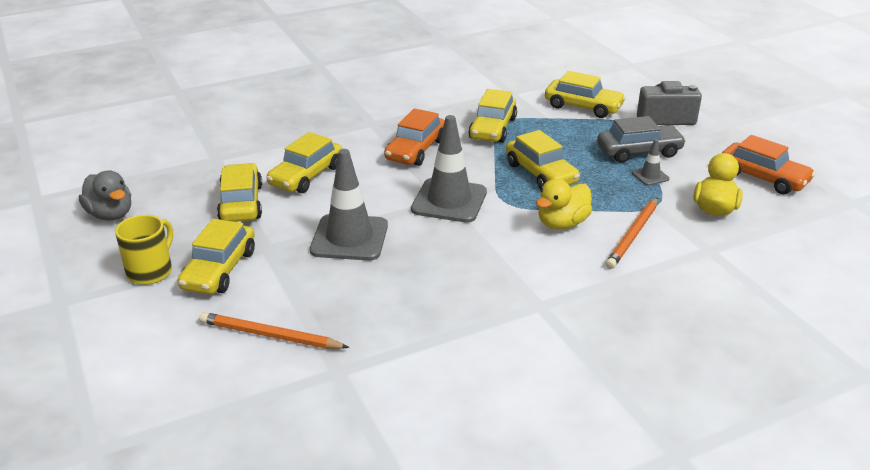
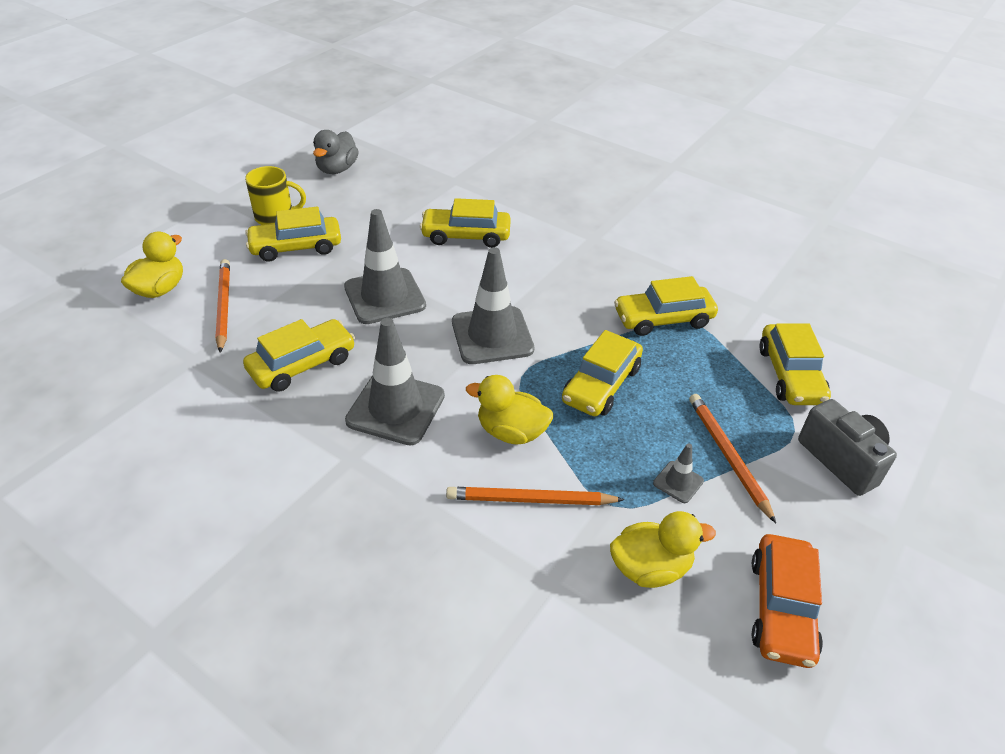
camera: 60 degrees right, 10 degrees up
yellow car [217,163,262,222] -> yellow car moved to [243,319,355,392]
orange car [384,108,445,166] -> none
grey car [597,116,686,163] -> orange pencil [689,394,776,523]
none -> yellow duck [121,232,183,298]
none -> grey traffic cone [345,318,445,446]

